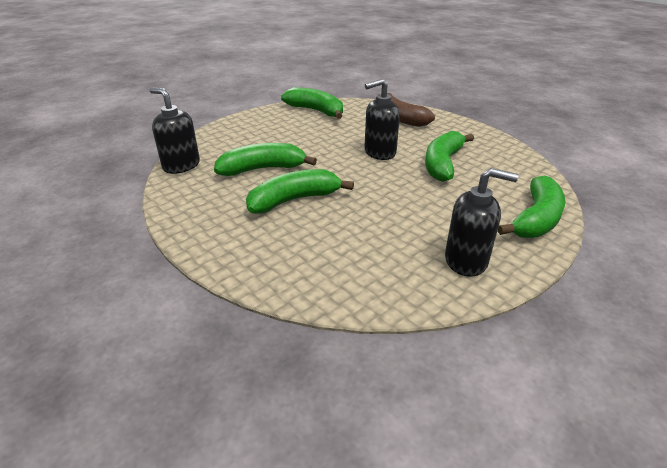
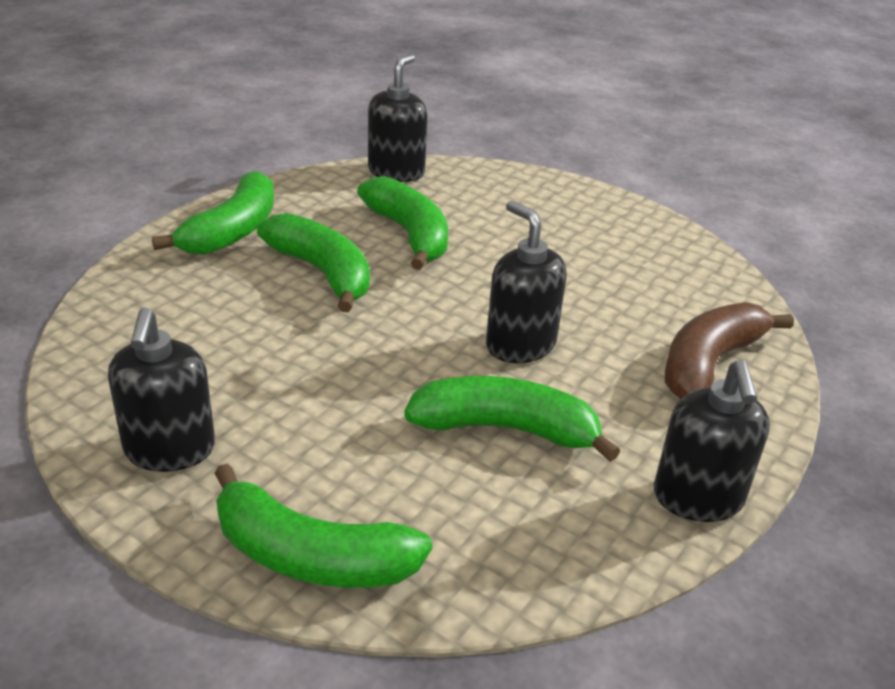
camera: 75 degrees right, 0 degrees up
green banana [281,87,343,119] -> green banana moved to [152,170,274,255]
none -> black soap dispenser [654,360,770,522]

